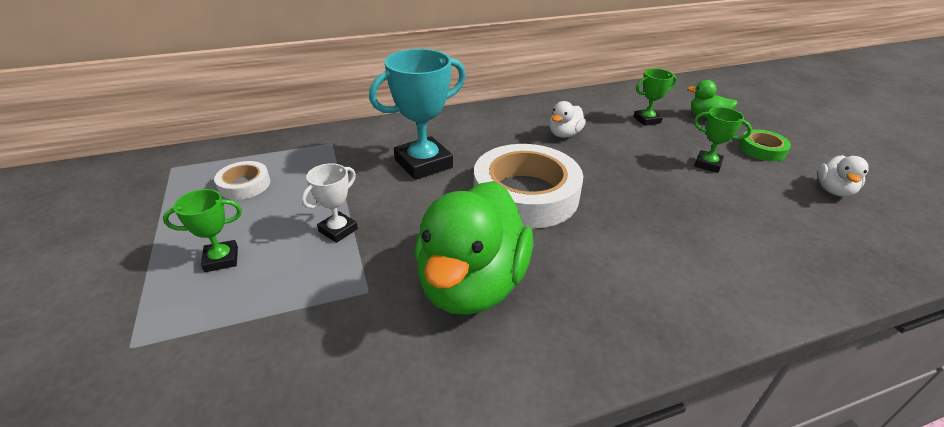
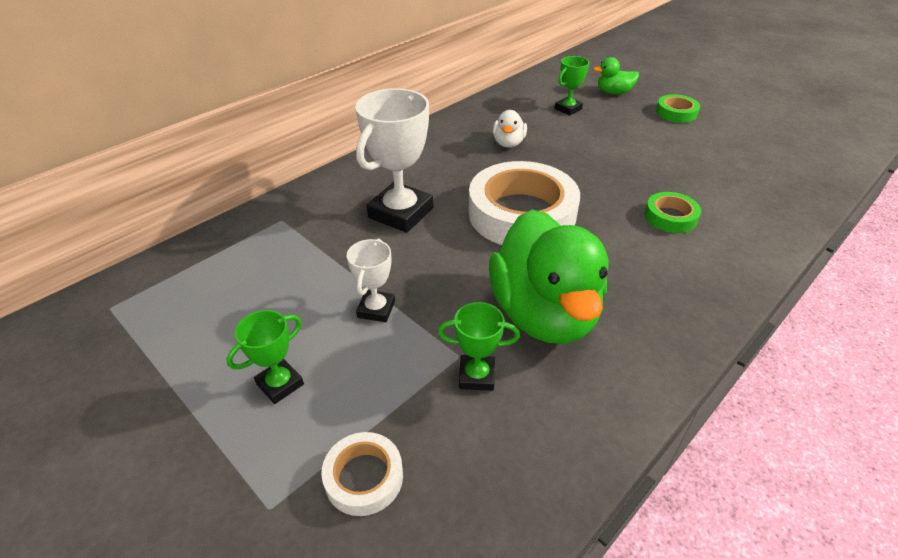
camera: 25 degrees left, 5 degrees up
white tape [214,161,270,200] -> white tape moved to [322,432,403,516]
turquoise trophy [369,49,466,180] -> white trophy [355,88,433,233]
green trophy [694,107,752,173] -> green trophy moved to [438,302,520,391]
white duck [818,155,869,197] -> none
none -> green tape [645,192,701,233]

